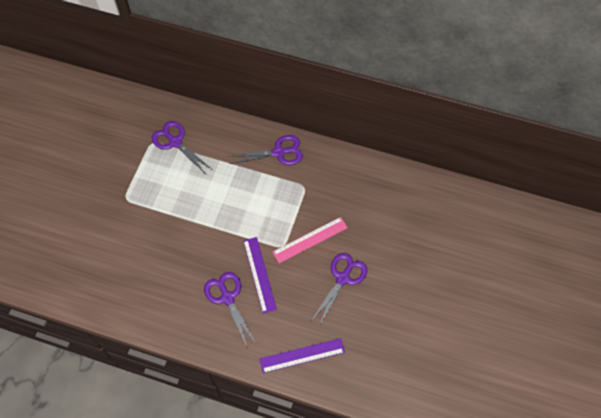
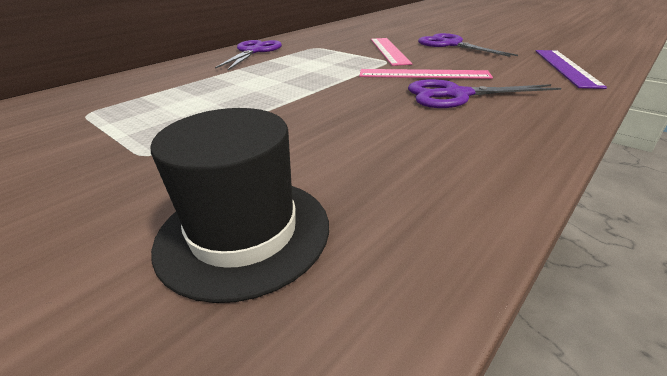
camera: 65 degrees left, 30 degrees down
purple scissors [152,121,213,174] -> none
purple ruler [243,237,277,314] -> pink ruler [359,69,493,79]
none -> black hat [151,108,329,303]

